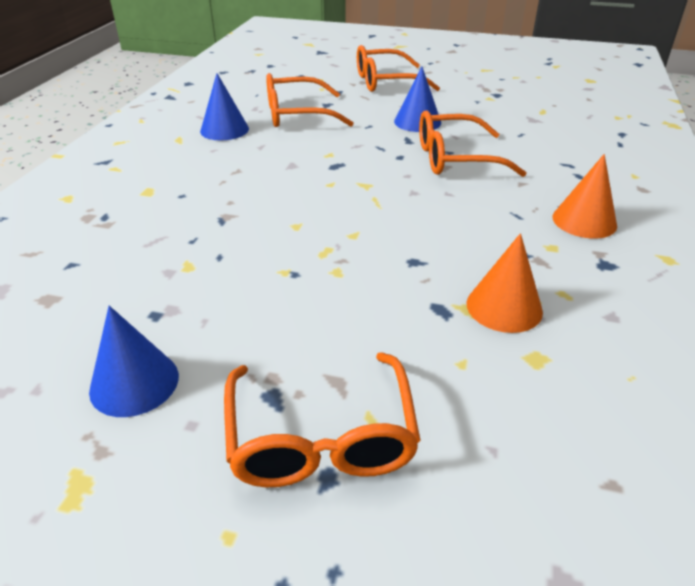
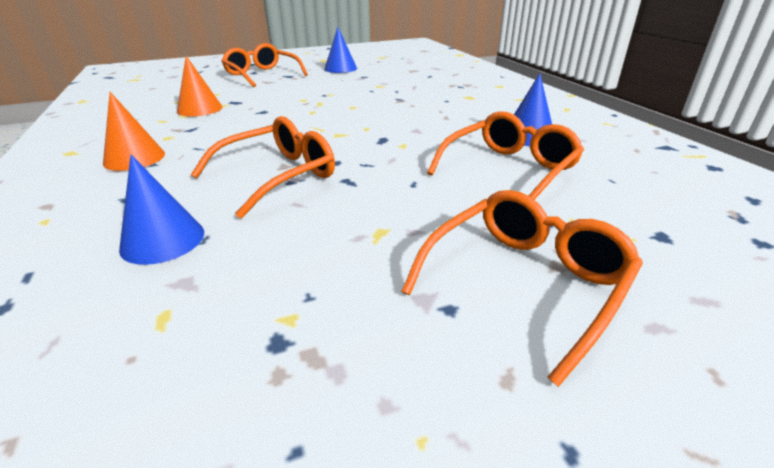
camera: 145 degrees right, 5 degrees down
blue cone [394,67,441,132] -> blue cone moved to [119,155,204,265]

